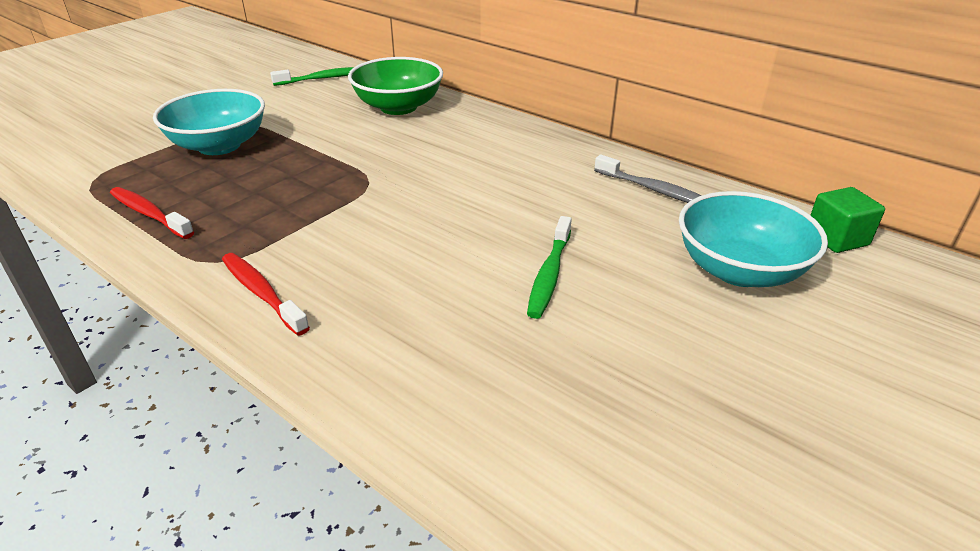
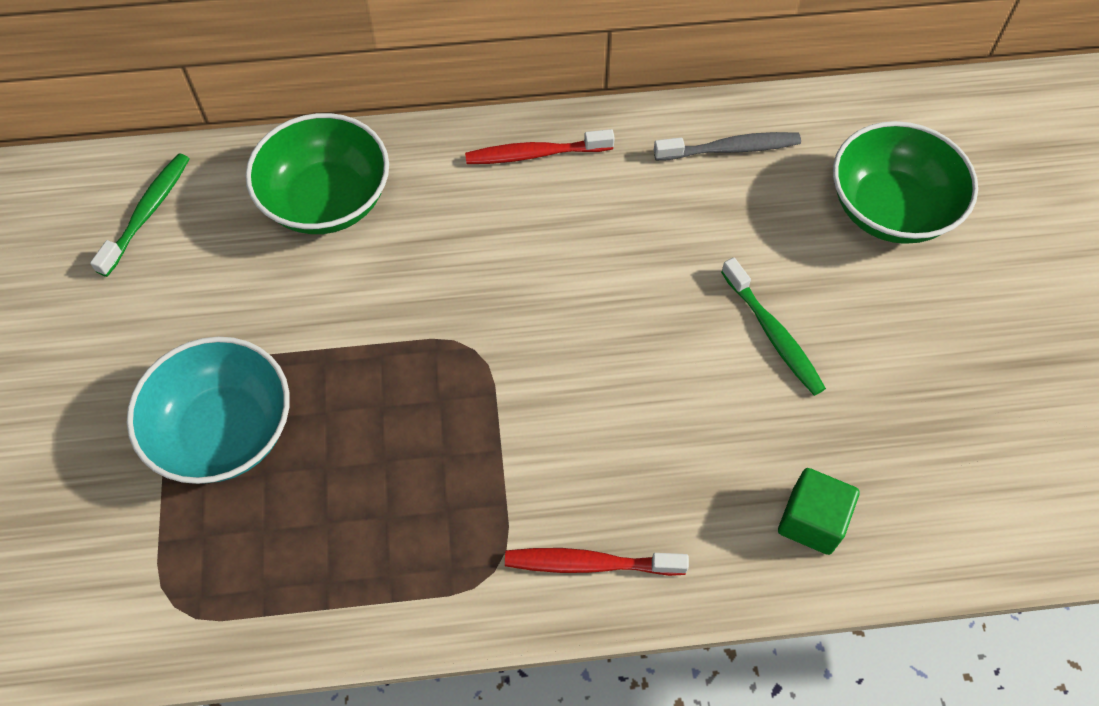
camera: 45 degrees left, 25 degrees up
red toothbrush [110,187,194,239] -> red toothbrush moved to [465,129,615,164]
turquoise bowl [679,191,828,287] -> green bowl [833,121,978,244]
green cube [810,187,885,253] -> green cube moved to [778,468,860,555]

